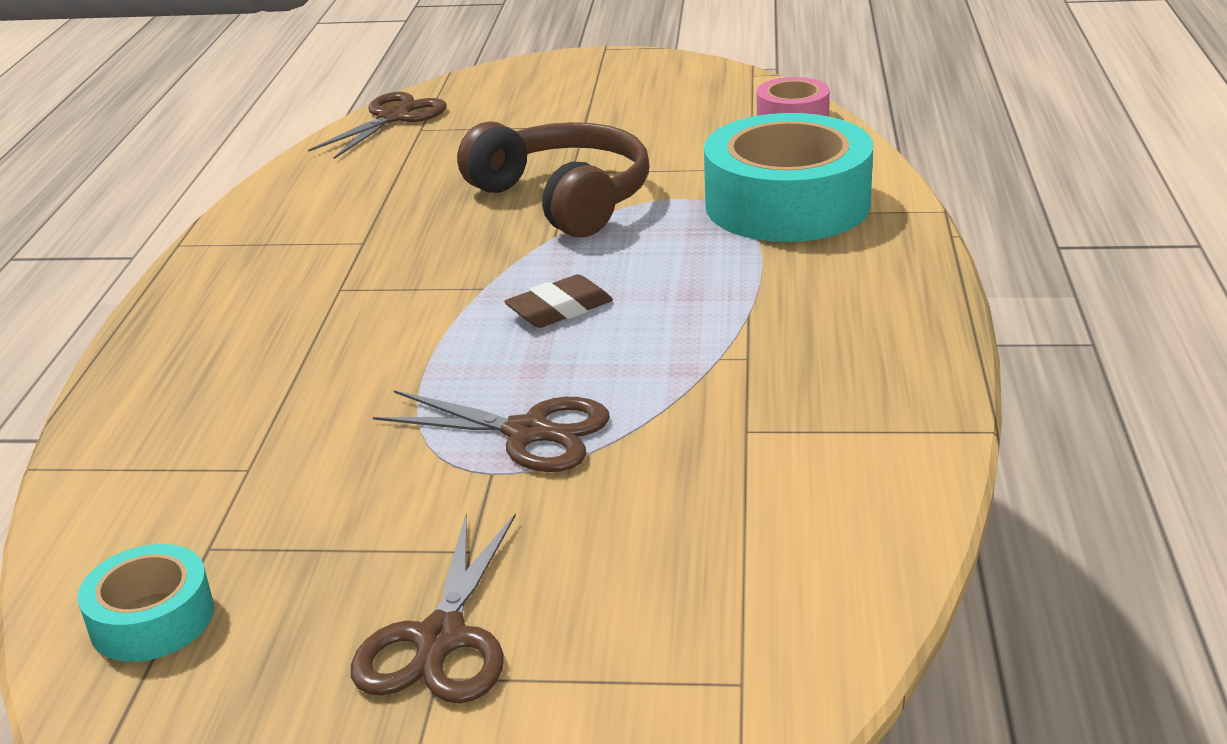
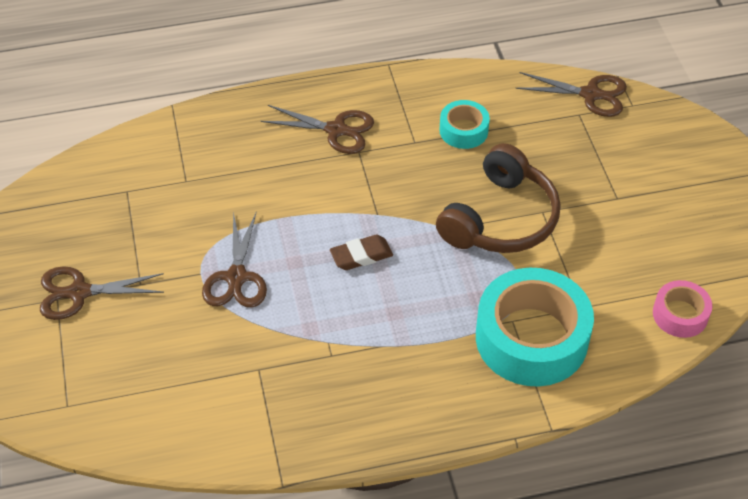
camera: 70 degrees right, 20 degrees up
turquoise tape [78,544,214,662] -> turquoise tape moved to [439,100,490,149]
brown eraser [504,274,613,328] -> brown eraser turned 60 degrees counterclockwise [330,234,393,270]
none -> brown scissors [261,105,374,154]

